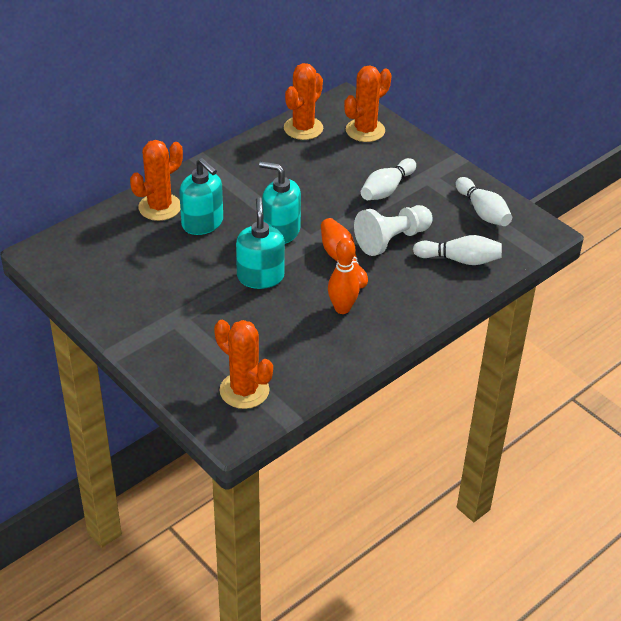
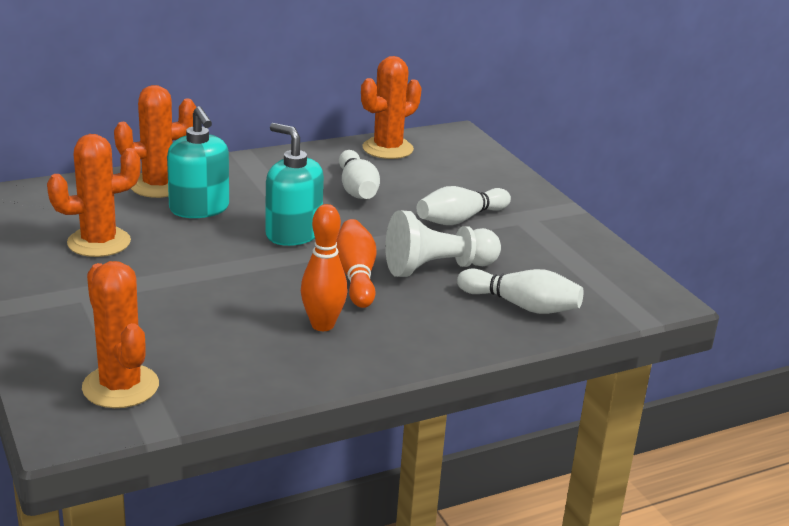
camera: 15 degrees right, 15 degrees down
turquoise soap dispenser [236,197,285,289] -> none
orange cactus [344,65,392,142] -> orange cactus moved to [47,134,141,257]
white bowling pin [456,177,512,226] -> white bowling pin moved to [339,150,380,199]

